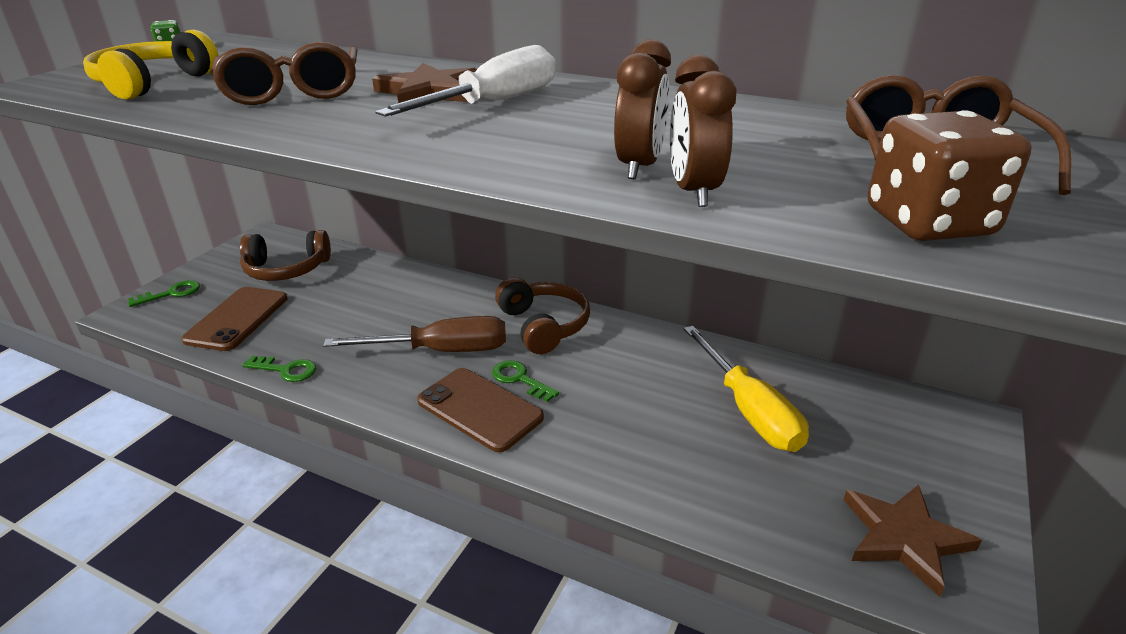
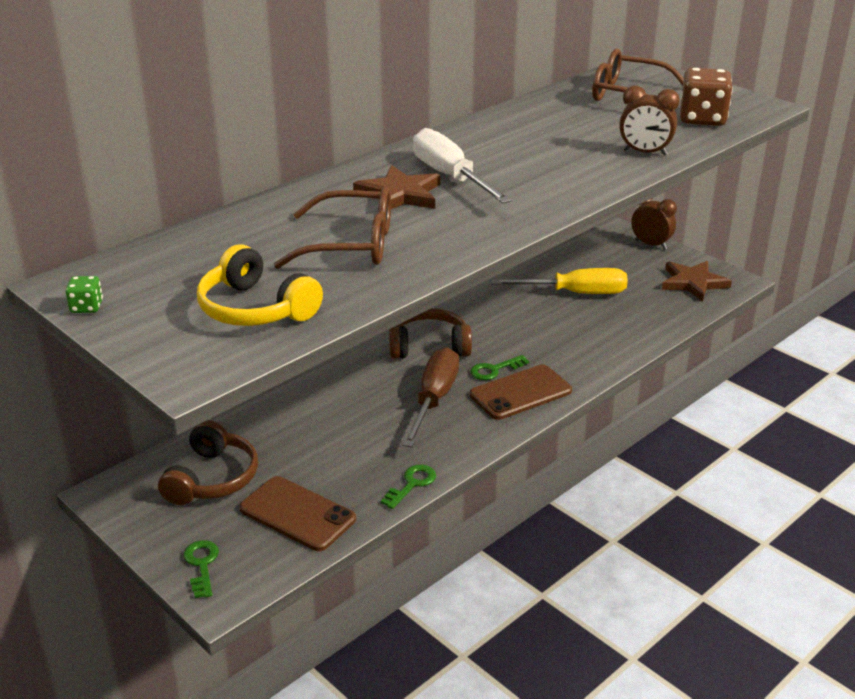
camera: 70 degrees left, 0 degrees up
brown clock [614,39,671,179] -> brown clock moved to [631,198,677,250]

